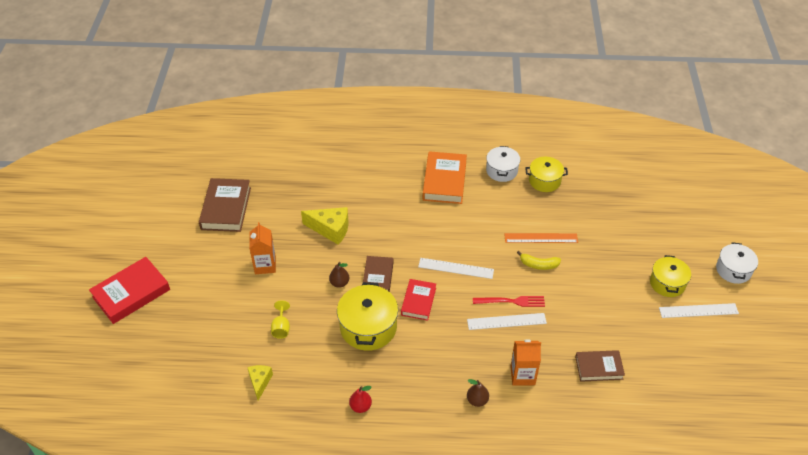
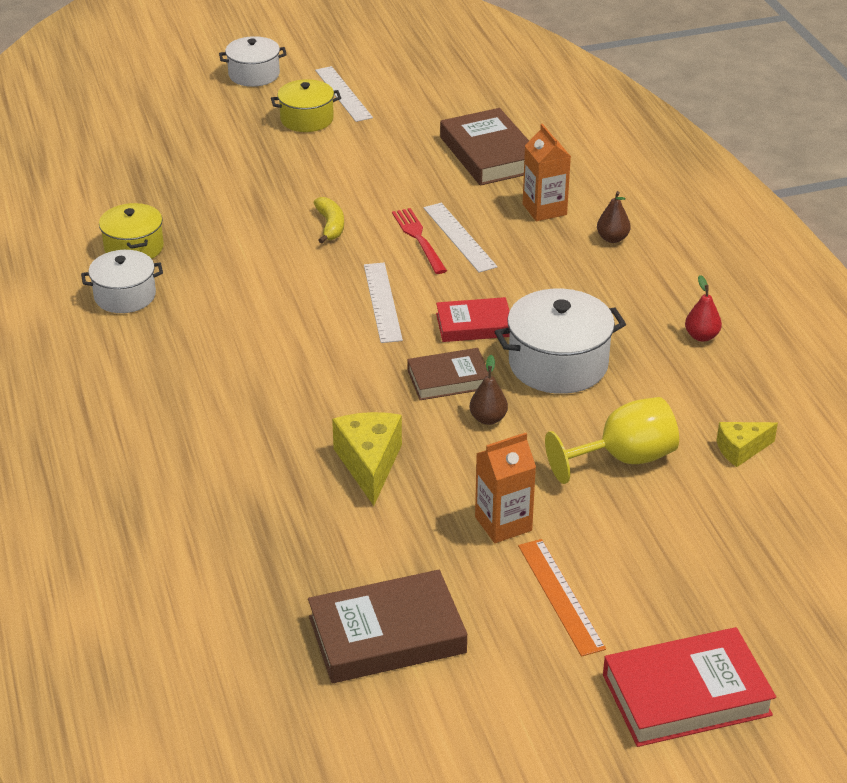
camera: 110 degrees left, 10 degrees down
red book [89,257,170,324] -> red book turned 45 degrees counterclockwise [603,627,776,747]
yellow goblet [271,300,290,339] -> yellow goblet [545,397,679,484], size x1.81
yellow pot [337,282,398,351] -> white pot [495,289,626,394]
orange book [423,151,467,204] -> none
orange ruler [504,233,578,243] -> orange ruler moved to [518,539,606,657]
brown book [575,350,625,382] -> brown book [440,108,529,186], size x1.59

